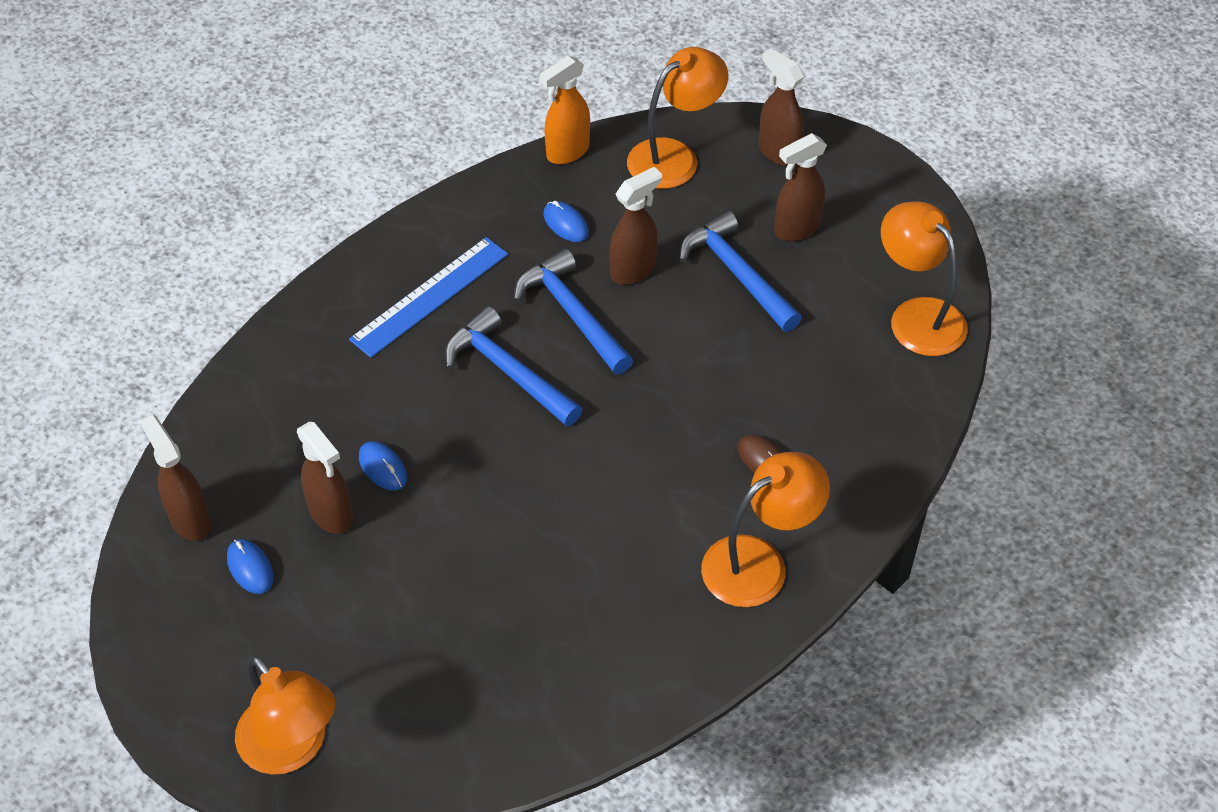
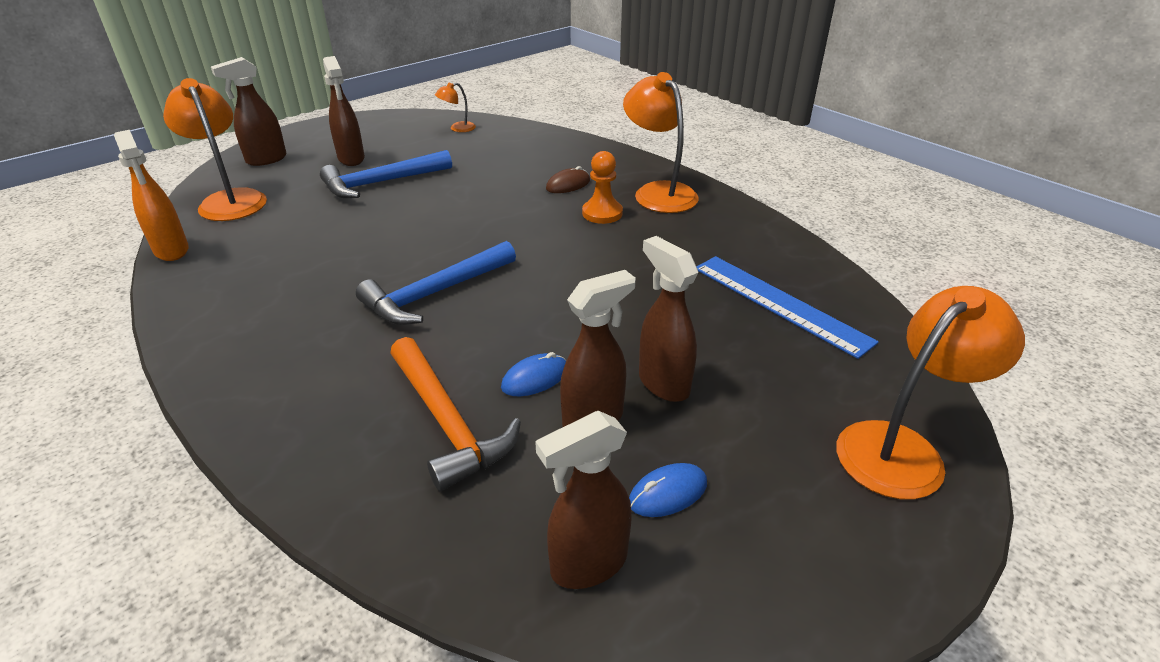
camera: 85 degrees left, 15 degrees down
blue ruler [349,237,508,358] -> blue ruler moved to [696,256,879,359]
blue hammer [514,249,633,374] -> none
blue mouse [543,201,589,242] -> none
brown spray bottle [609,167,662,285] -> brown spray bottle moved to [639,236,698,402]
orange lamp [881,201,968,356] -> orange lamp [435,83,476,132], size x0.48
none -> orange hammer [390,337,521,491]
none -> orange pawn [582,151,623,224]

